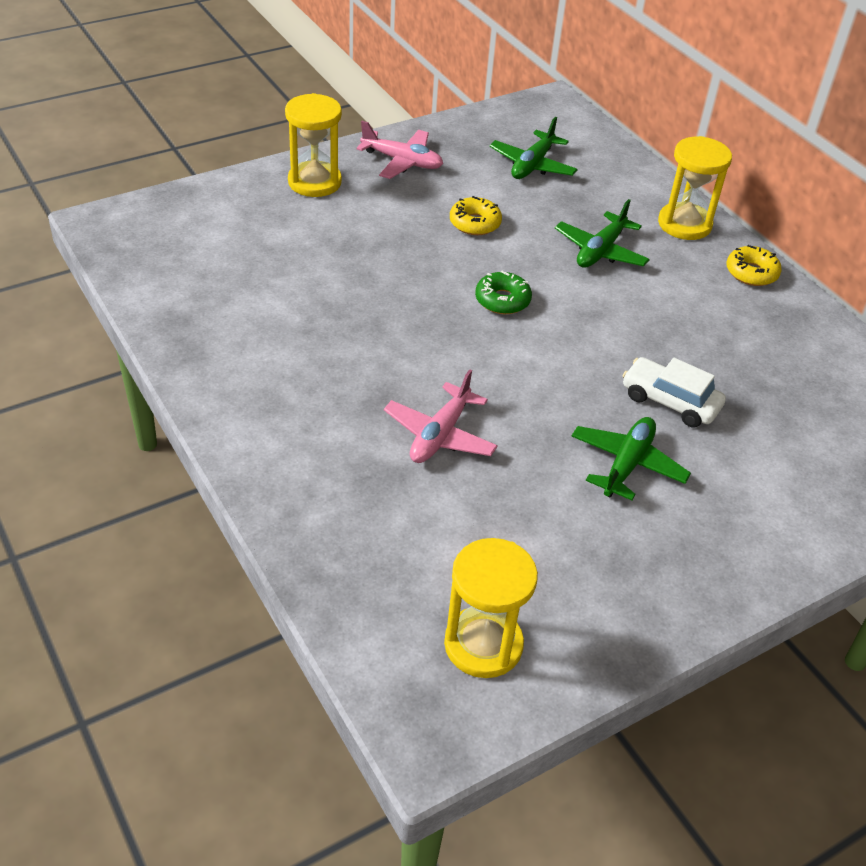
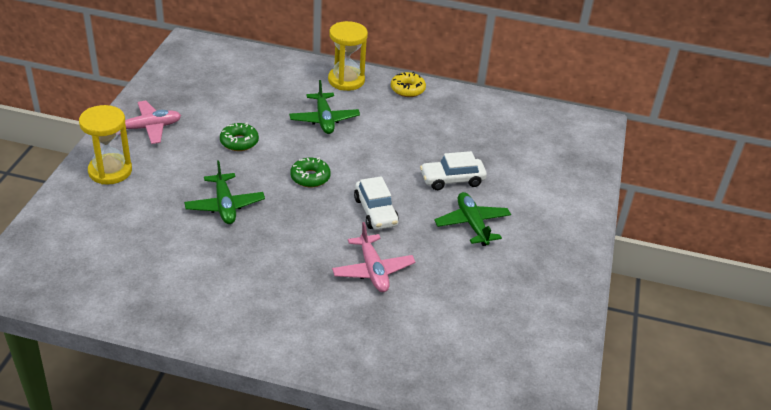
camera: 45 degrees left, 5 degrees down
yellow hourglass [444,538,538,678] -> none
yellow donut [450,196,502,235] -> green donut [220,123,259,151]
green plane [489,117,578,179] -> green plane moved to [184,160,265,224]
none -> white car [354,176,399,230]

